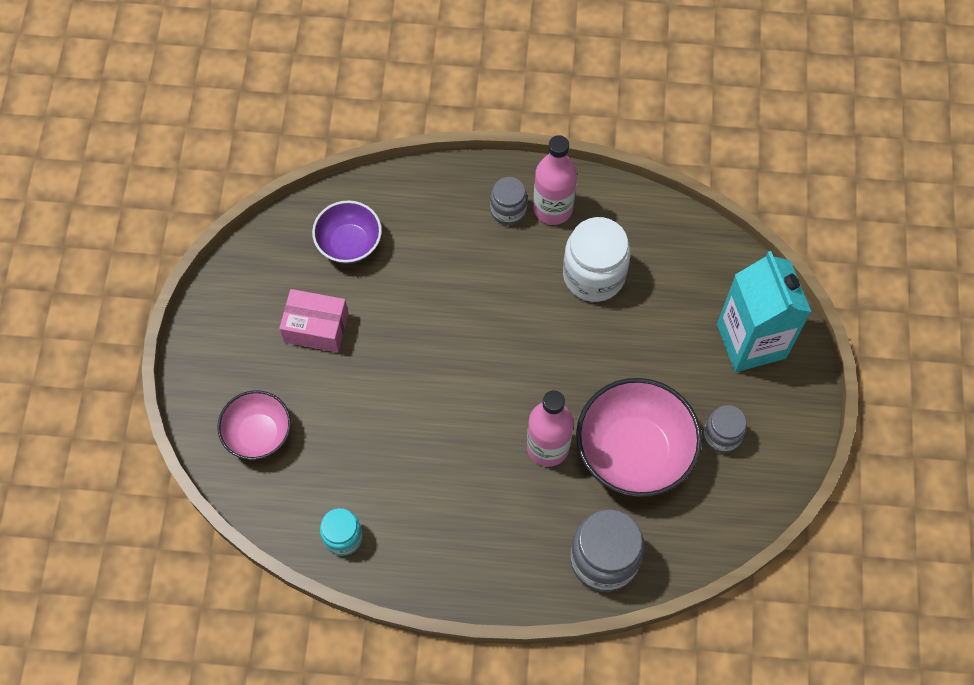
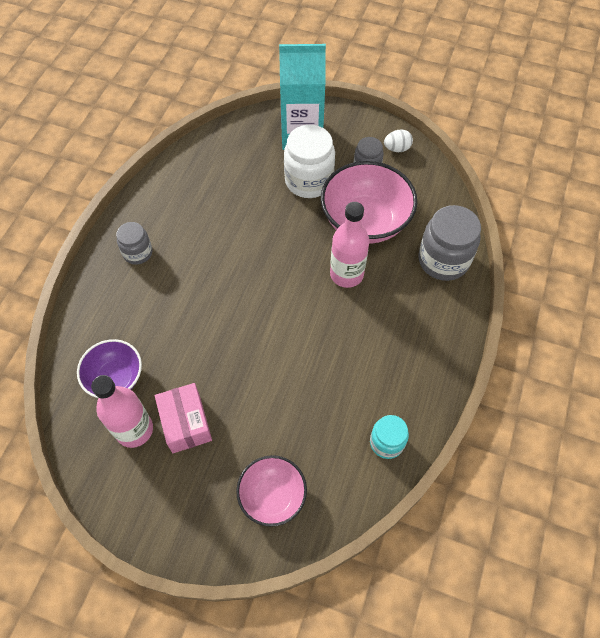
camera: 75 degrees left, 5 degrees down
pink box [279,289,349,353] -> pink box turned 45 degrees counterclockwise [155,383,212,453]
pink bottle [533,135,577,225] -> pink bottle moved to [91,375,153,448]
white jar [563,217,631,302] -> white jar moved to [284,125,335,198]
none -> white egg [384,130,413,152]

